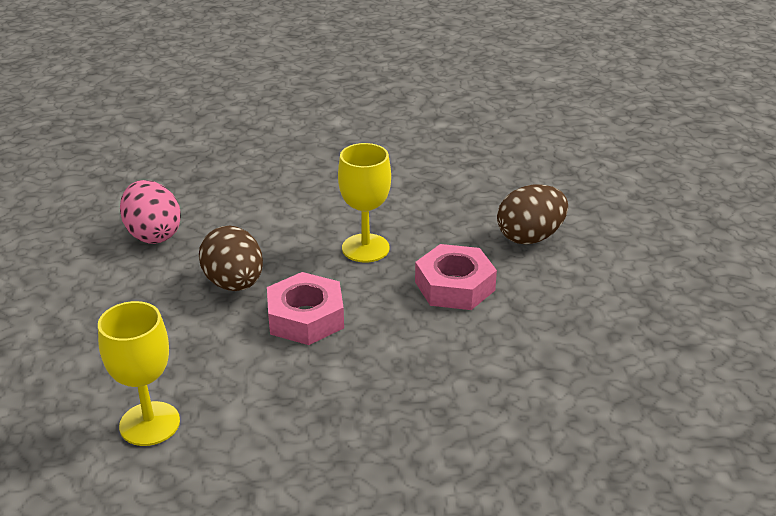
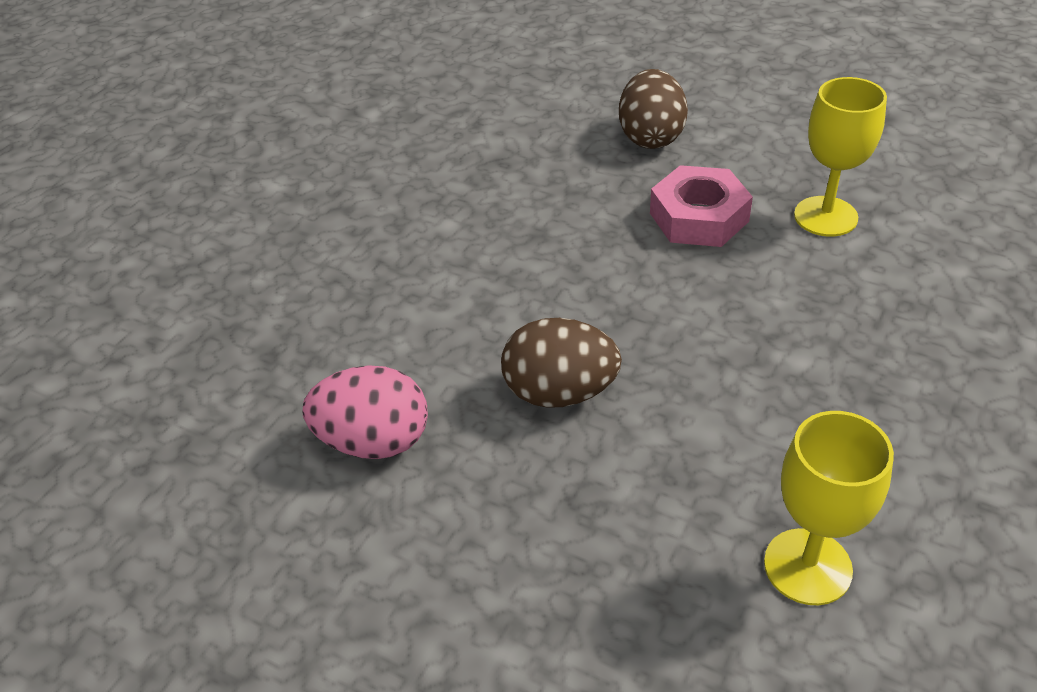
camera: 55 degrees left, 10 degrees up
pink nut [267,272,344,345] -> none
yellow goblet [338,143,391,262] -> yellow goblet moved to [794,77,887,237]

